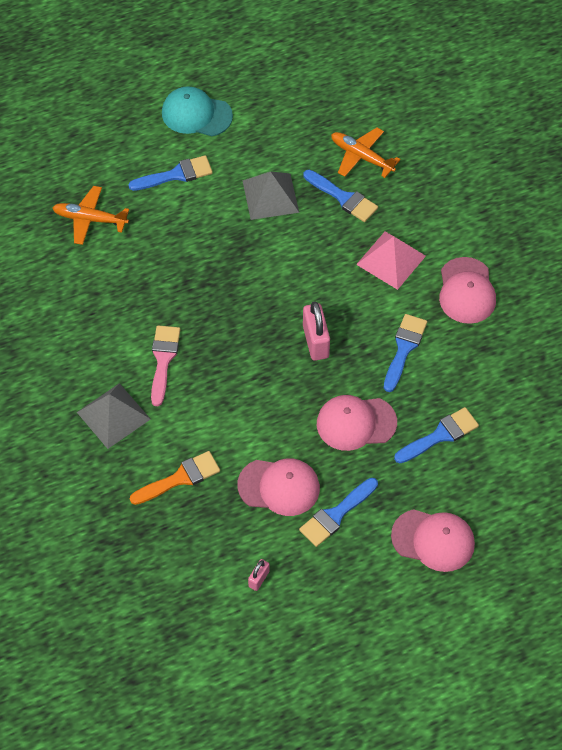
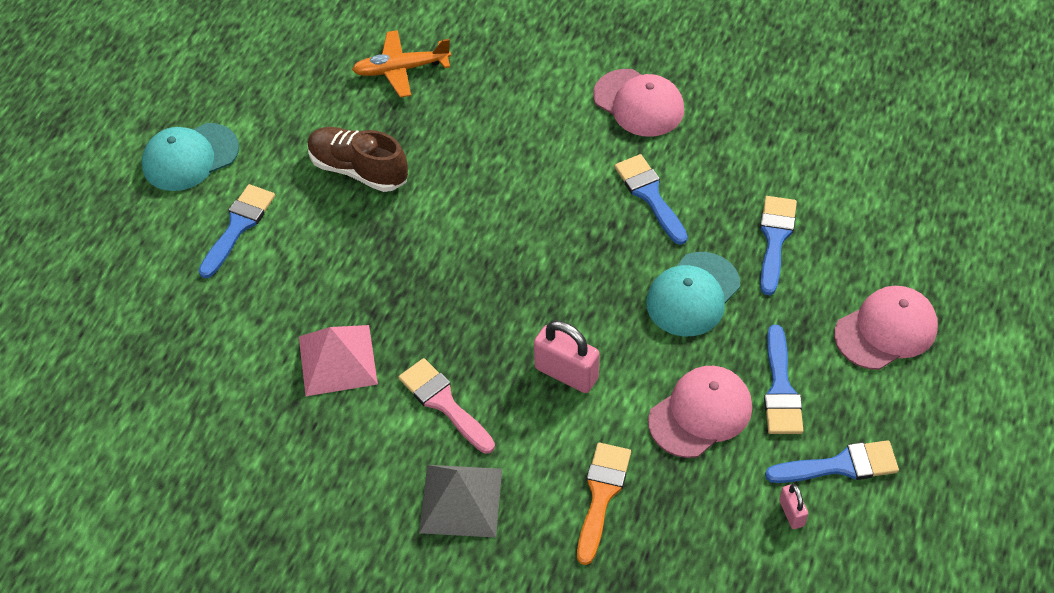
camera: 45 degrees left, 5 degrees down
orange plane [52,186,129,245] -> none
grey pyramid [242,172,299,220] -> brown shoe [307,127,408,192]
blue brush [303,170,378,222] -> blue brush moved to [765,440,899,483]
pink padlock [303,302,330,361] -> pink padlock moved to [534,321,600,393]
pink cap [317,395,397,451] -> turquoise cap [646,252,740,336]
pink pyramid [356,232,426,290] -> pink pyramid moved to [299,325,378,396]

